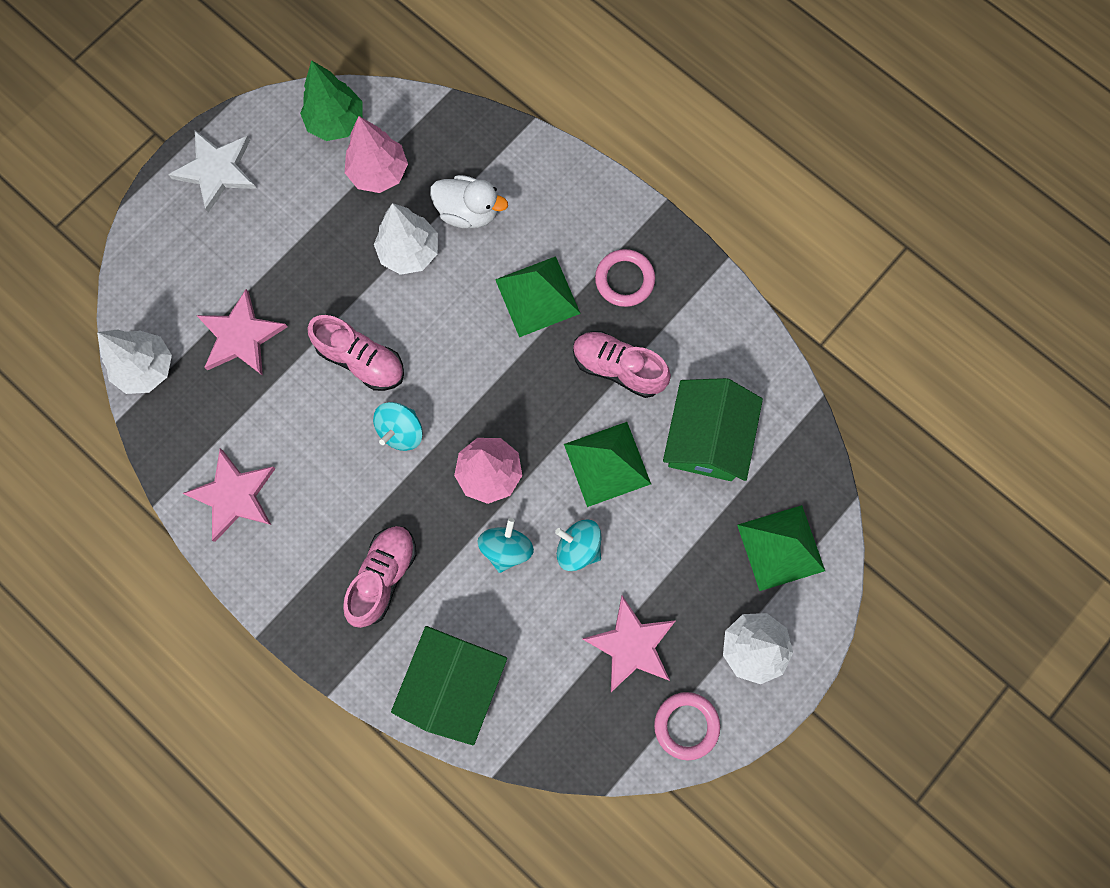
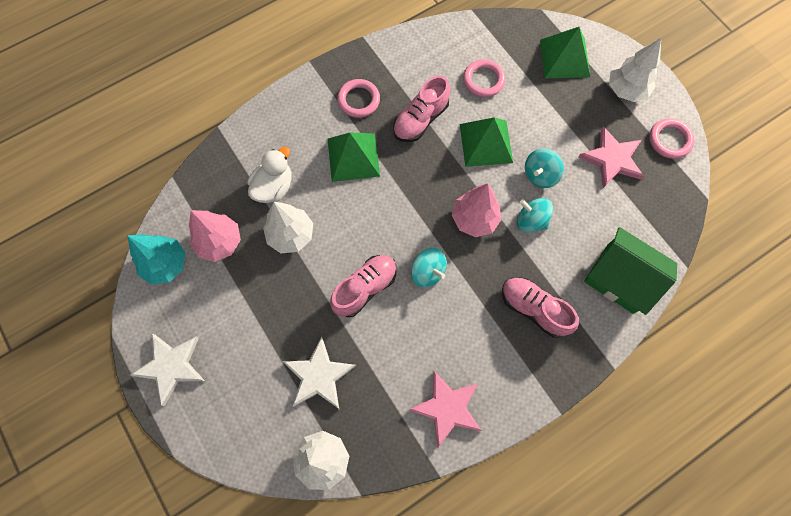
camera: 75 degrees left, 5 degrees down
pink star [196,289,288,376] -> white star [283,337,356,409]
green tree [300,60,362,141] -> turquoise tree [127,234,186,285]
green house [663,378,763,481] -> pink ring [463,59,505,97]

